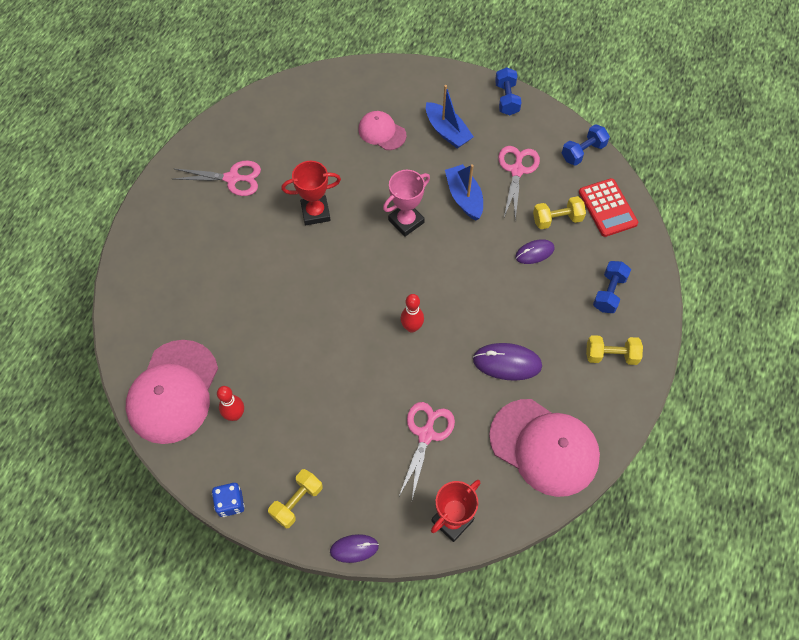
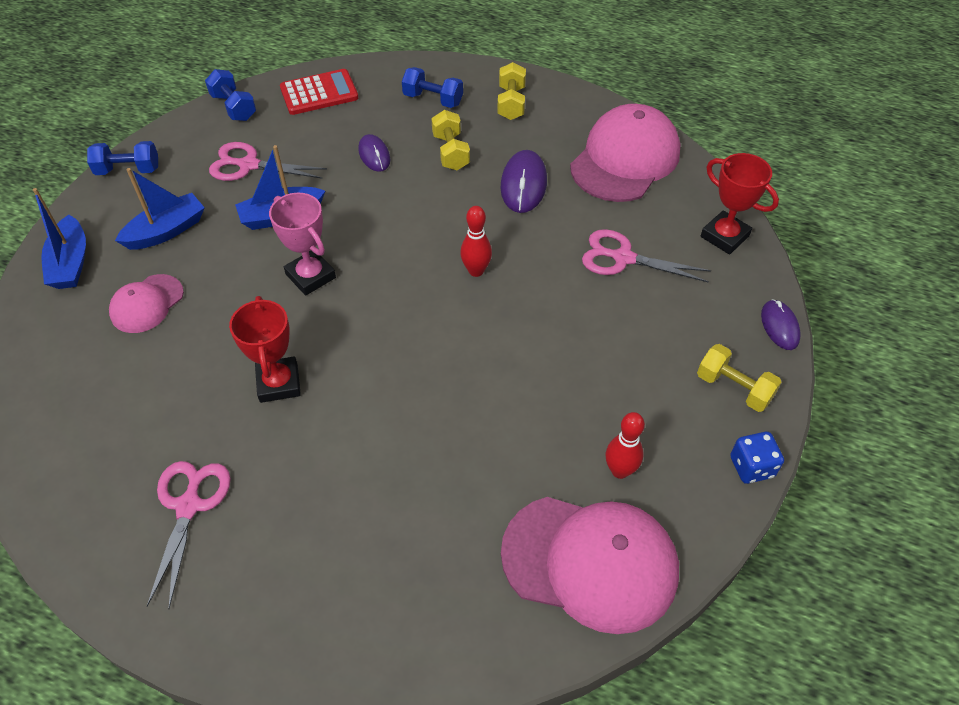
camera: 90 degrees left, 10 degrees down
yellow dumbbell [533,196,586,229] -> yellow dumbbell moved to [431,110,470,170]
none -> blue boat [33,188,86,289]

